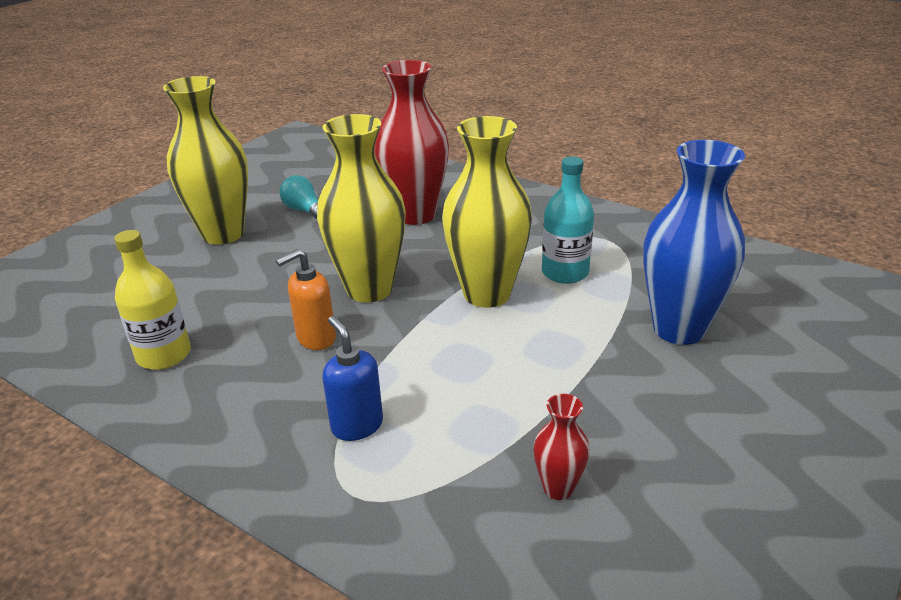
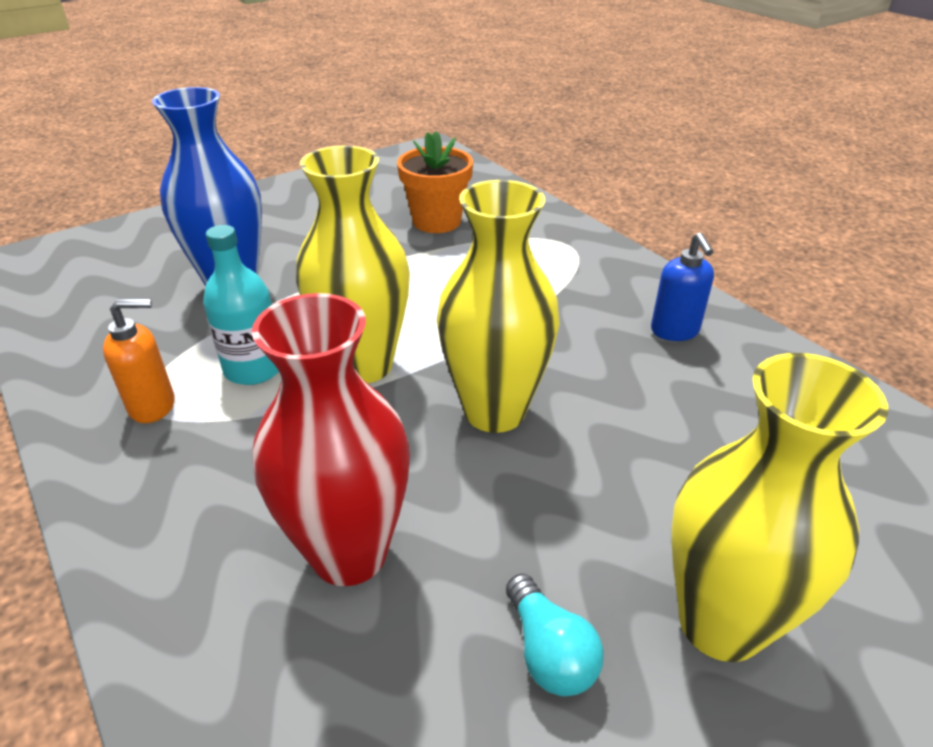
camera: 160 degrees left, 5 degrees up
yellow bottle [114,230,191,370] -> none
orange soap dispenser [276,249,336,350] -> orange soap dispenser moved to [103,299,175,423]
blue soap dispenser [323,316,383,441] -> blue soap dispenser moved to [651,233,714,341]
red vase [533,394,589,500] -> orange flower pot [397,131,473,233]

